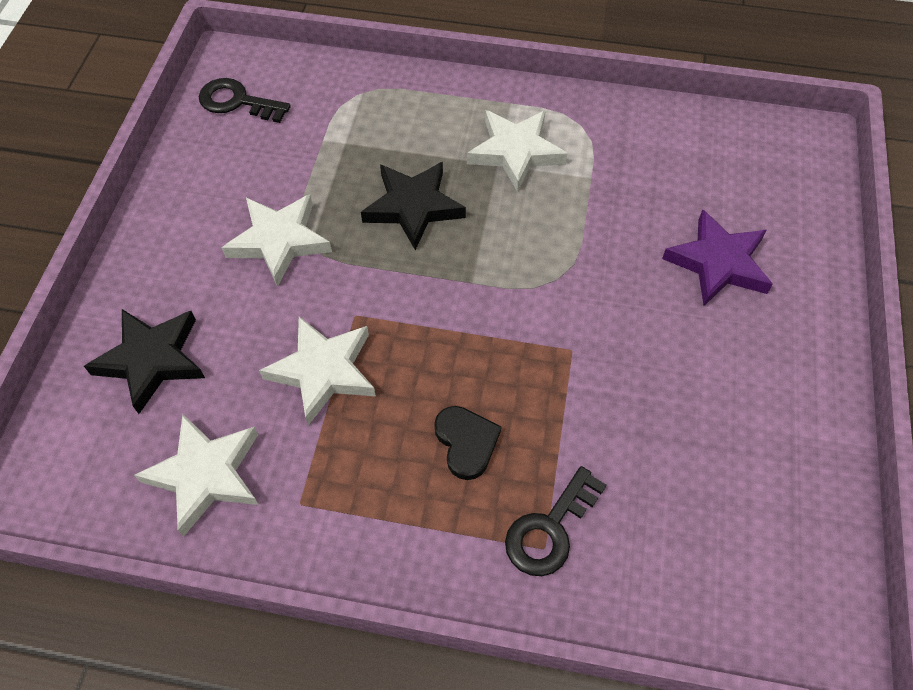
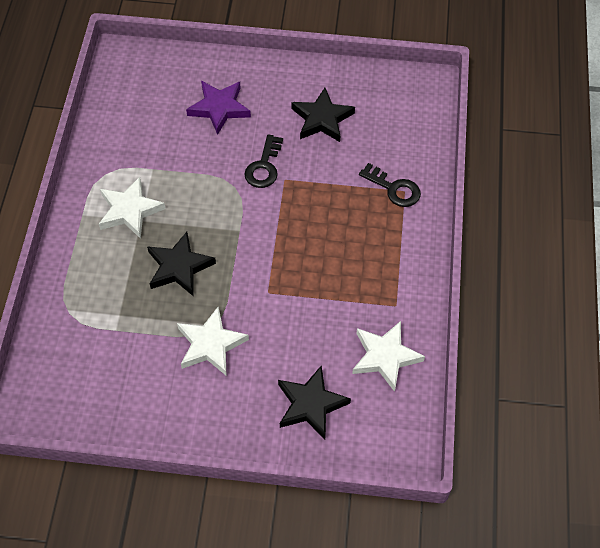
camera: 95 degrees left, 0 degrees up
black key [199,78,291,123] -> black key moved to [244,134,283,188]
white star [259,316,376,425] -> none
black heart [434,406,501,480] -> none
none -> black star [291,88,355,142]

